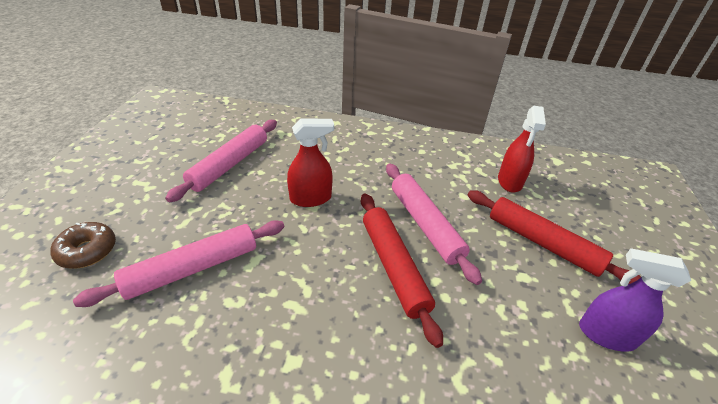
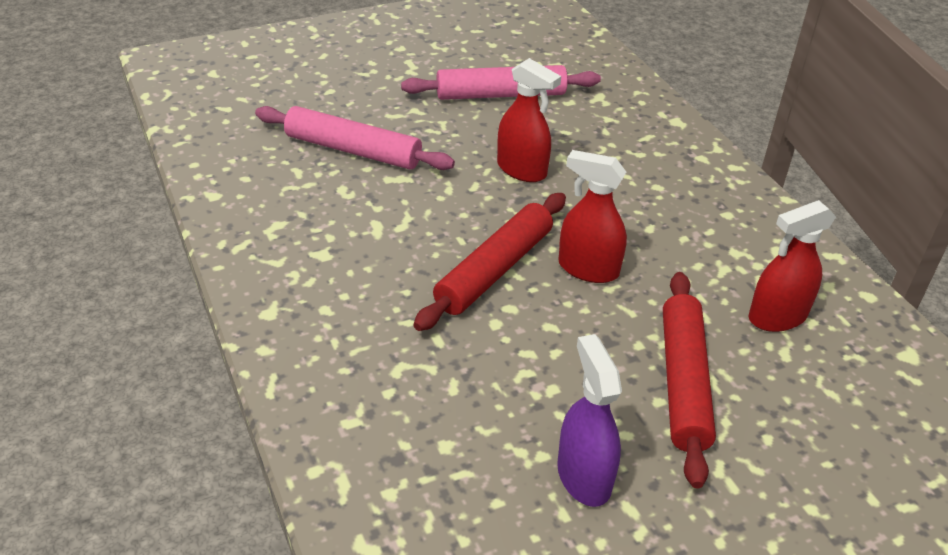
camera: 55 degrees right, 0 degrees up
brown donut [50,222,116,269] -> none
pink rolling pin [386,163,482,285] -> red spray bottle [558,150,627,283]

